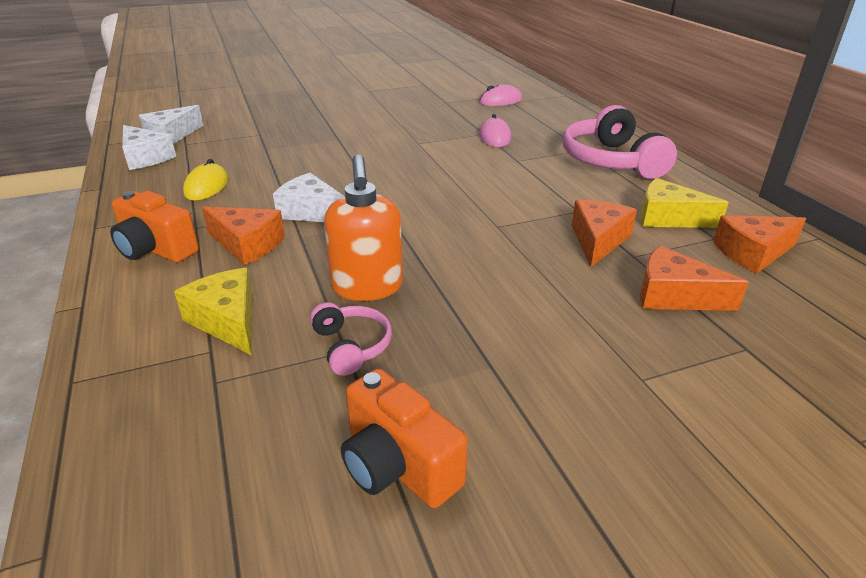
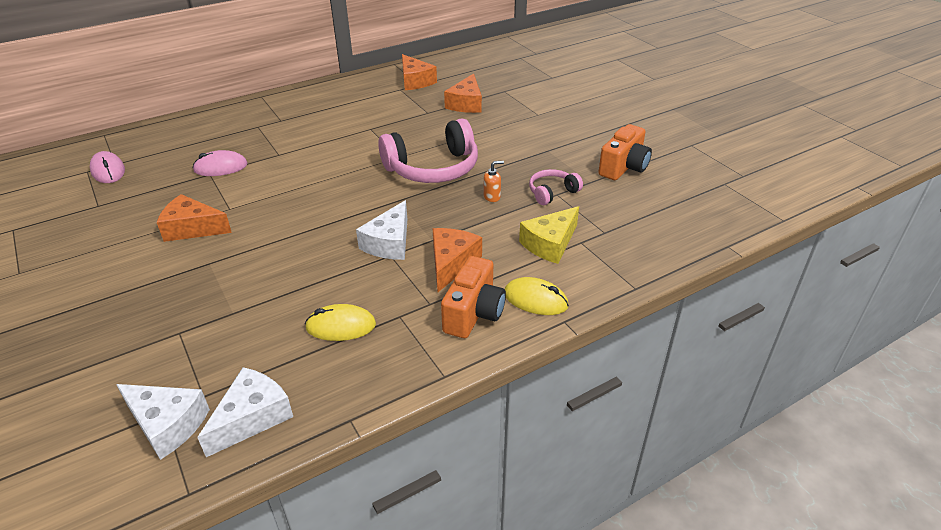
camera: 100 degrees left, 5 degrees up
orange soap dispenser [324,154,403,301] -> orange soap dispenser [484,161,504,202], size x0.43
pink headphones [563,105,677,179] -> pink headphones moved to [378,118,478,183]
orange cheese [572,200,637,267] -> orange cheese moved to [157,194,232,242]
yellow cheese [641,178,729,228] -> none
none -> yellow mouse [505,277,569,315]

